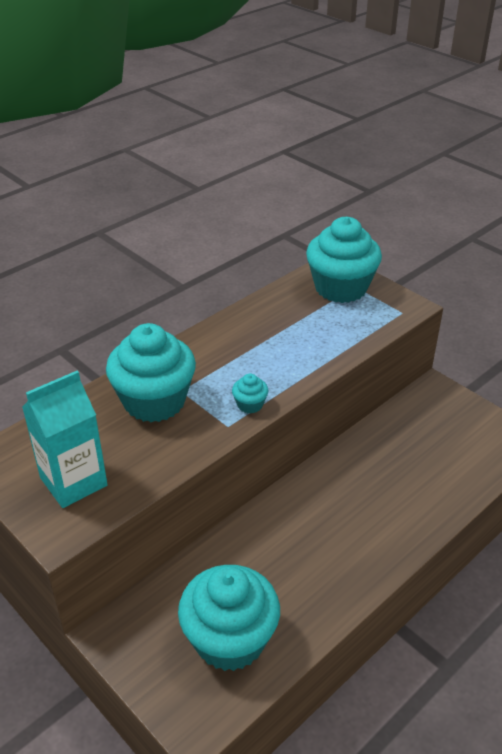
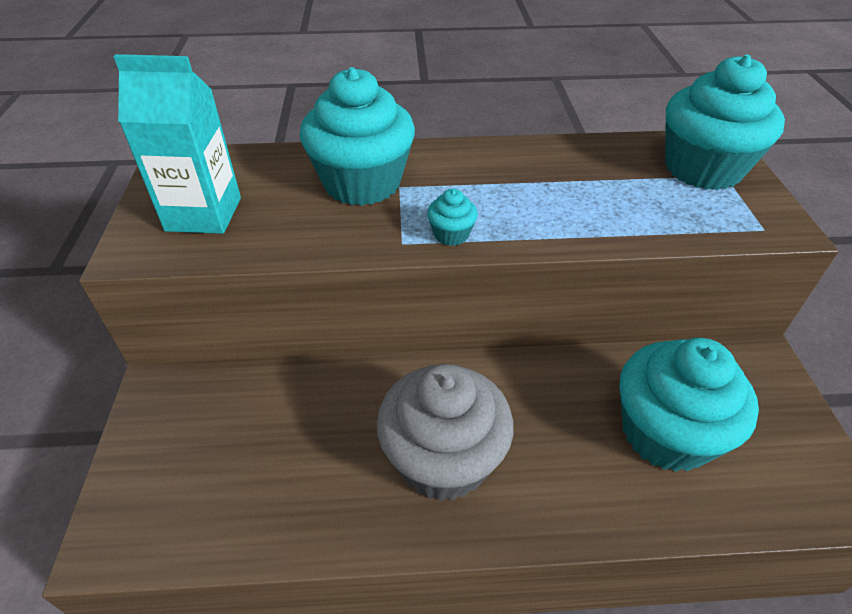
camera: 40 degrees right, 5 degrees up
turquoise cupcake [178,565,280,671] -> turquoise cupcake moved to [619,338,759,472]
none -> grey cupcake [377,364,514,501]

